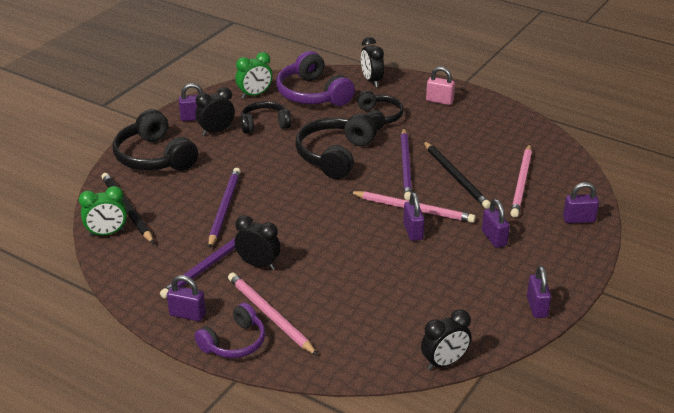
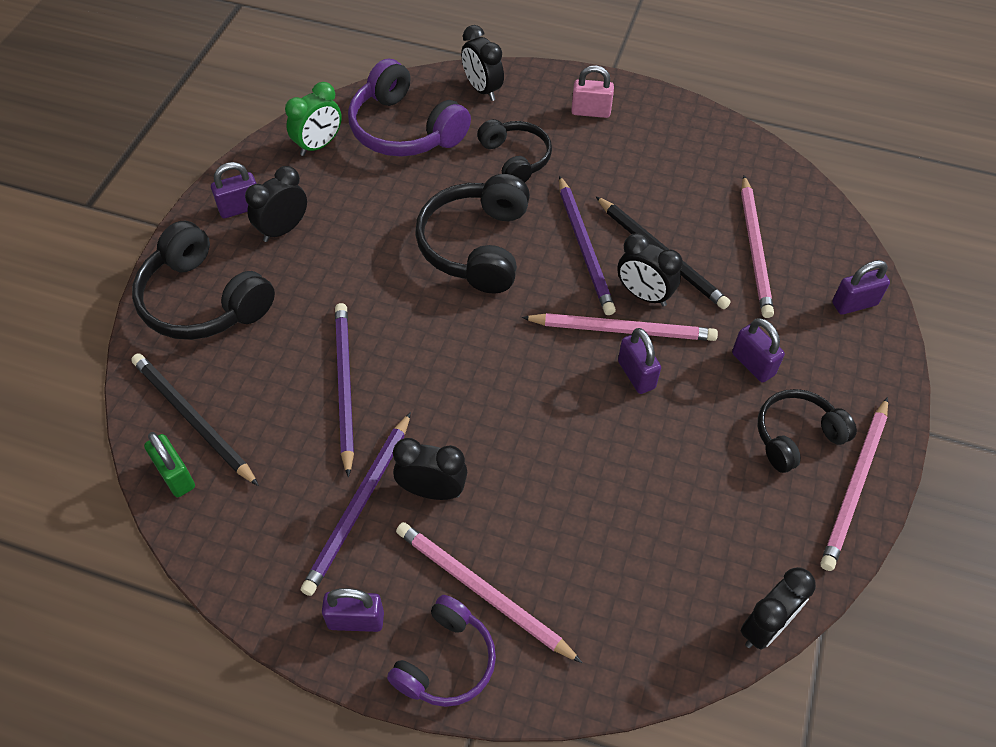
camera: 15 degrees left, 20 degrees up
green clock [79,186,127,237] -> green padlock [144,432,195,497]
black headphones [241,101,292,134] -> black headphones moved to [757,389,857,473]
purple padlock [527,266,551,318] -> pink pencil [821,397,888,571]
none -> black clock [617,233,683,307]

